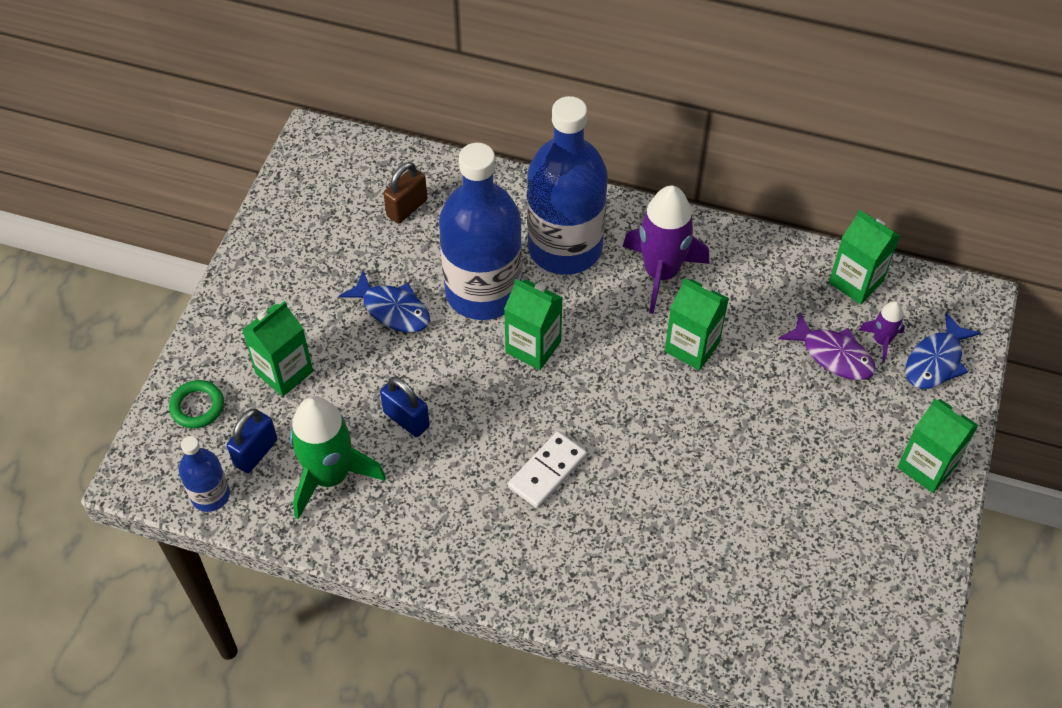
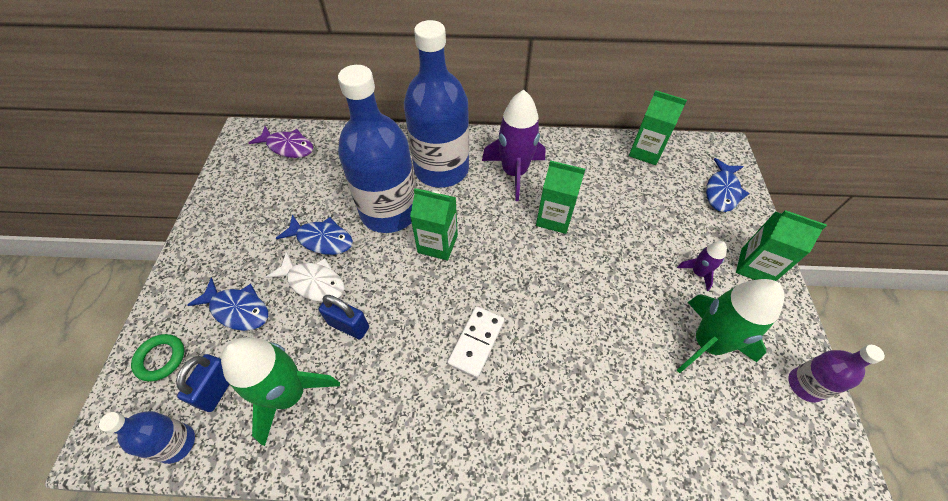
camera: 15 degrees left, 0 degrees up
green carton [242,301,313,397] -> blue fish [187,278,268,331]
brown padlock [383,162,427,224] -> none
purple fish [778,312,876,380] -> purple fish moved to [249,126,313,158]
purple rocket [859,301,905,363] -> purple rocket moved to [677,241,727,291]
none -> white fish [266,252,345,302]
none -> green rocket [677,279,785,373]
none -> purple bottle [788,345,885,403]

